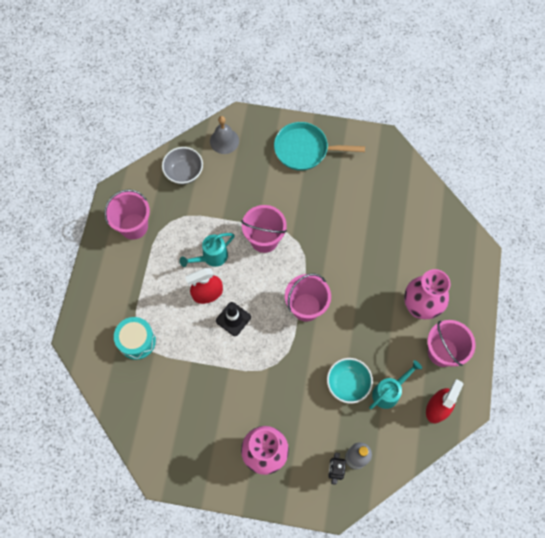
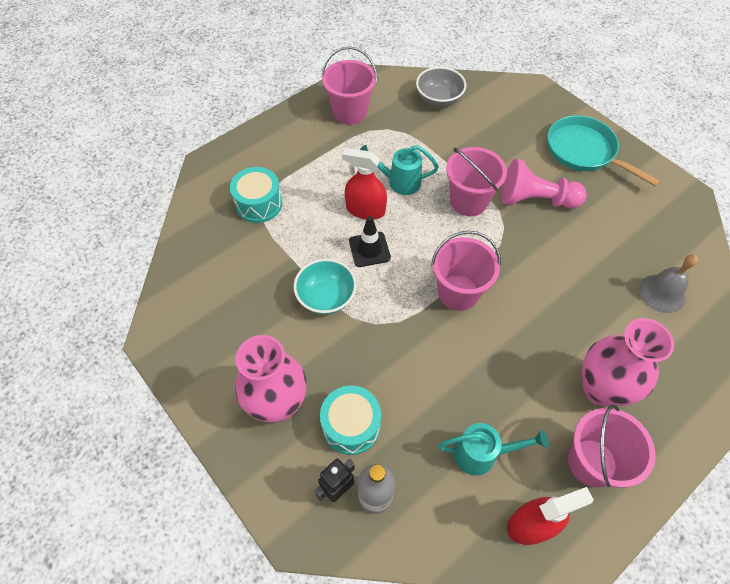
camera: 40 degrees right, 10 degrees down
grey bell [210,116,239,154] -> grey bell moved to [639,254,698,313]
turquoise bowl [327,358,373,403] -> turquoise bowl moved to [294,259,357,315]
none -> turquoise drum [320,385,381,455]
none -> pink pawn [502,159,587,209]

